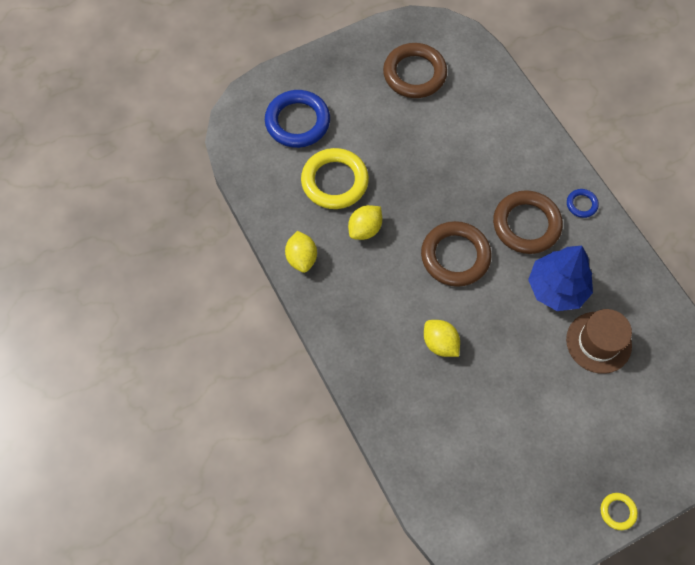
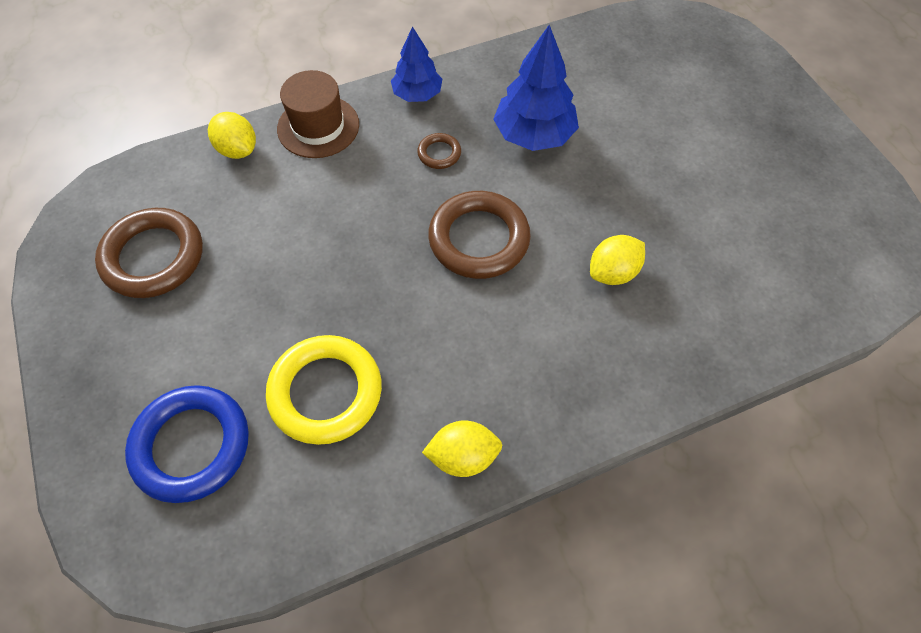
camera: 85 degrees left, 5 degrees down
yellow lemon [348,205,382,240] -> yellow lemon moved to [208,112,256,159]
brown ring [493,190,563,254] -> brown ring [417,133,461,169], size x0.47
brown hat [566,309,632,374] -> brown hat moved to [277,70,359,158]
blue ring [567,189,599,218] -> blue tree [391,26,442,102]
yellow ring [601,493,638,530] -> none

